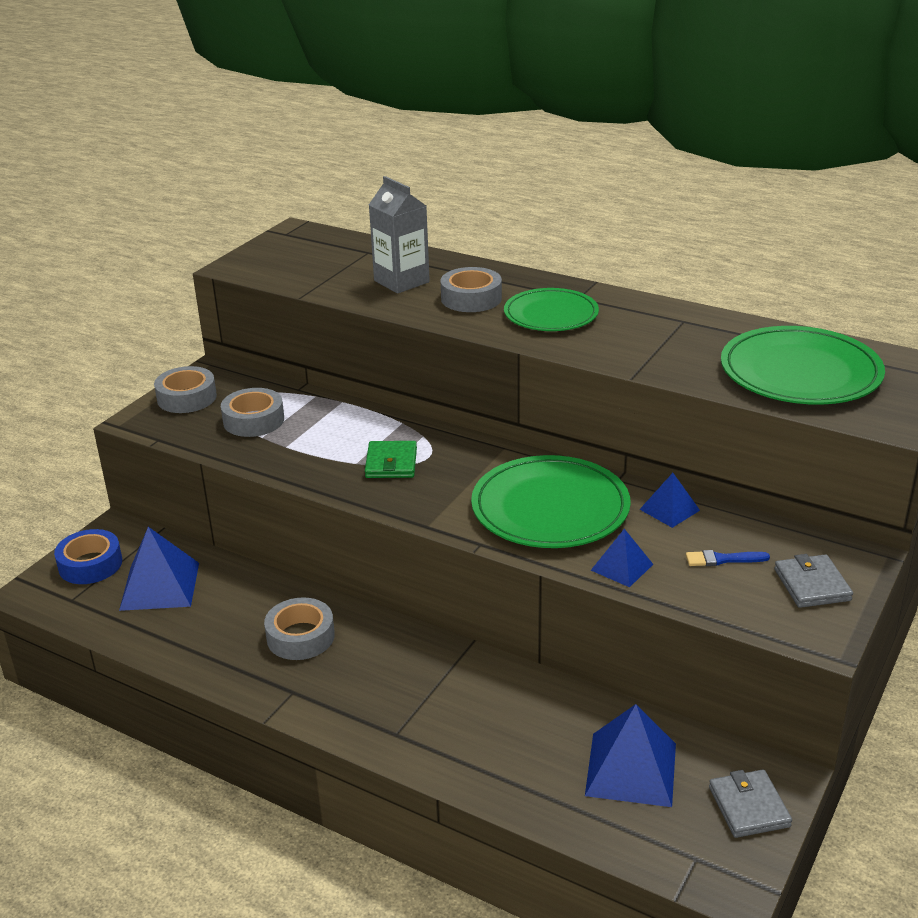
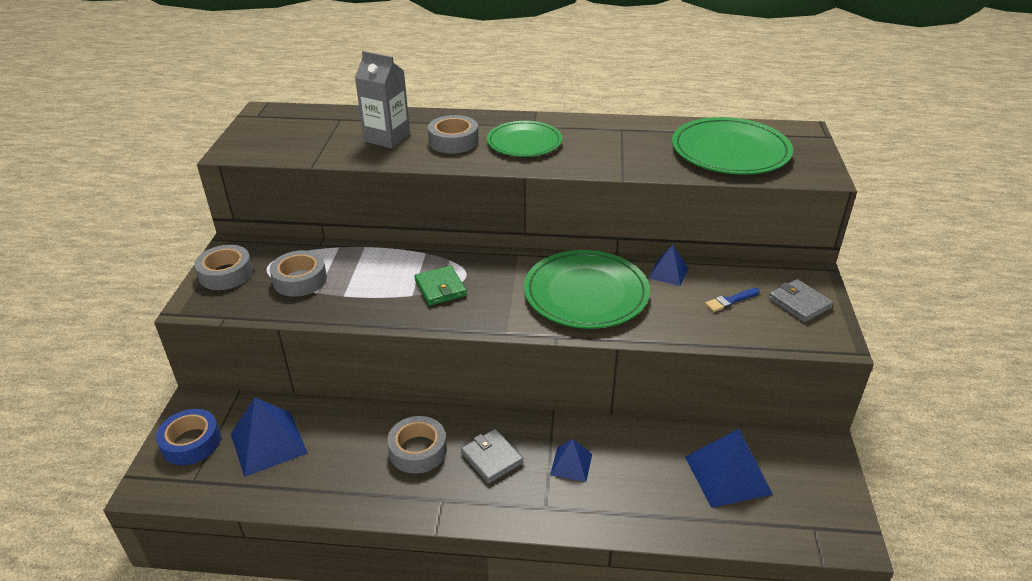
camera: 25 degrees left, 5 degrees up
blue pyramid [591,529,653,587] -> blue pyramid moved to [550,439,592,482]
grey wallet [709,770,792,838] -> grey wallet moved to [461,429,524,484]

